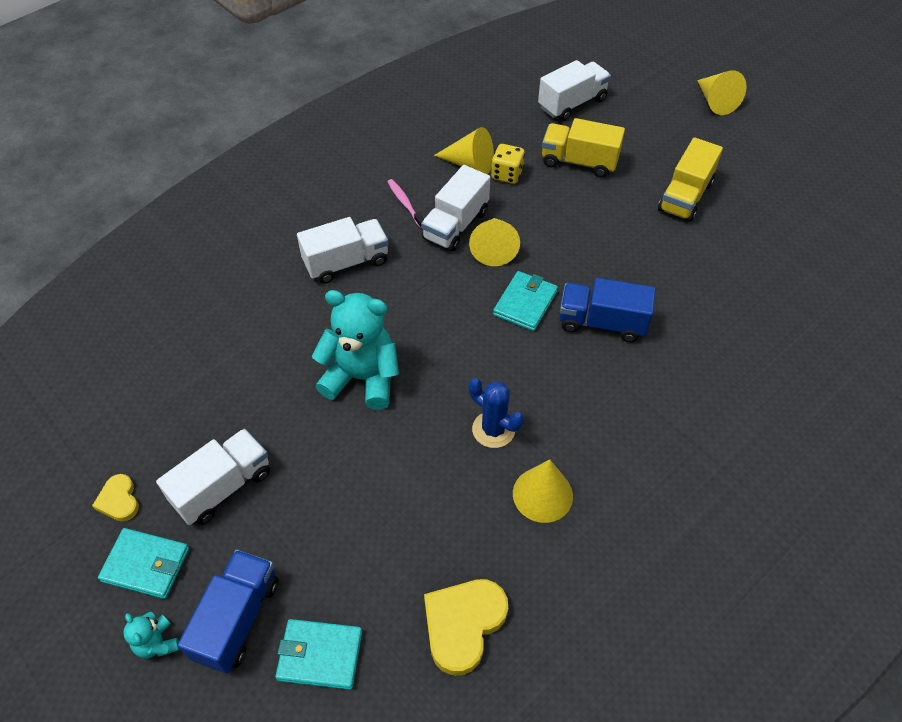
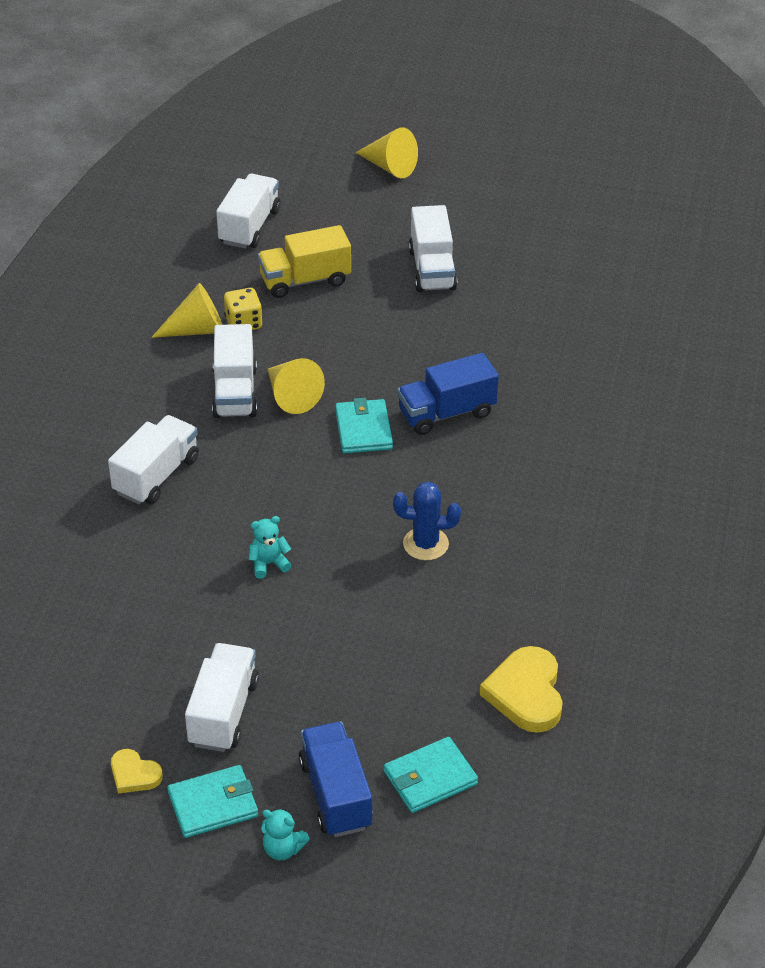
camera: 35 degrees left, 10 degrees down
turquoise teddy bear [312,290,399,410] -> turquoise teddy bear [249,516,292,578], size x0.45
pink toothbrush [387,179,424,228] -> none
yellow cone [513,459,573,523] -> none
yellow truck [658,137,723,222] -> white truck [409,205,457,292]

